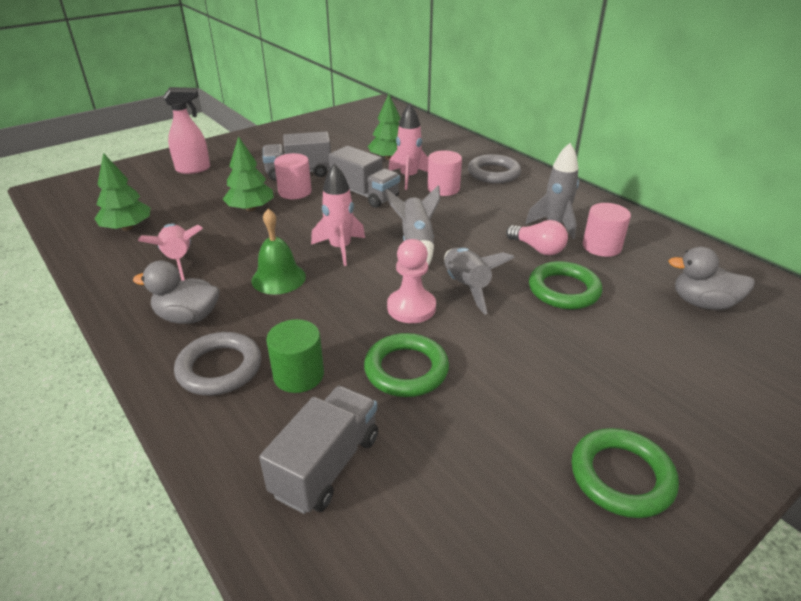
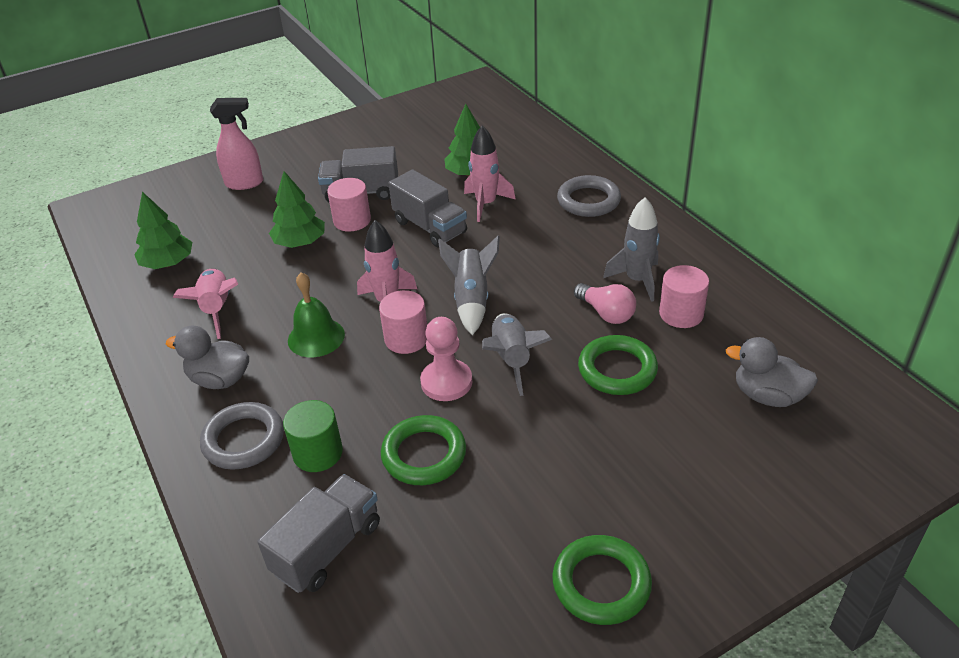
camera: 10 degrees right, 5 degrees up
pink cylinder [427,150,462,196] -> pink cylinder moved to [379,290,427,354]

